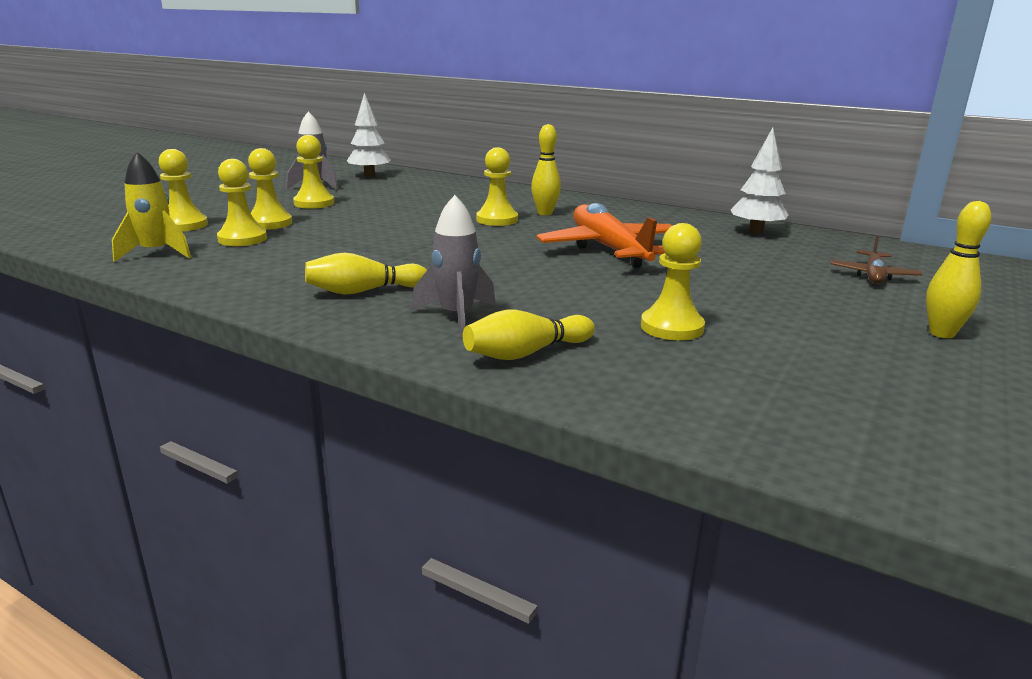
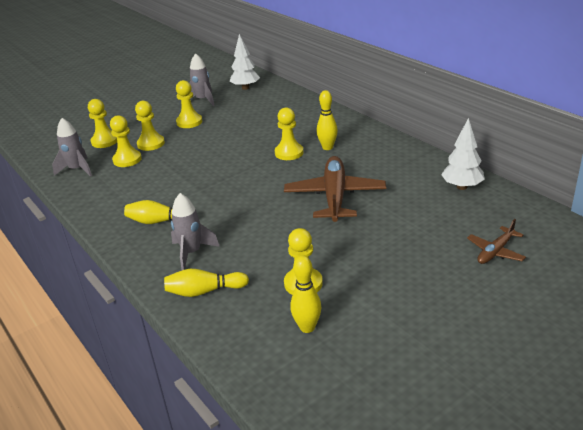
camera: 25 degrees right, 10 degrees up
yellow rocket [112,152,191,262] -> grey rocket [52,118,92,177]
orange plane [536,203,673,268] -> brown plane [284,156,386,222]
yellow bowling pin [926,201,991,338] -> yellow bowling pin moved to [290,255,322,333]

